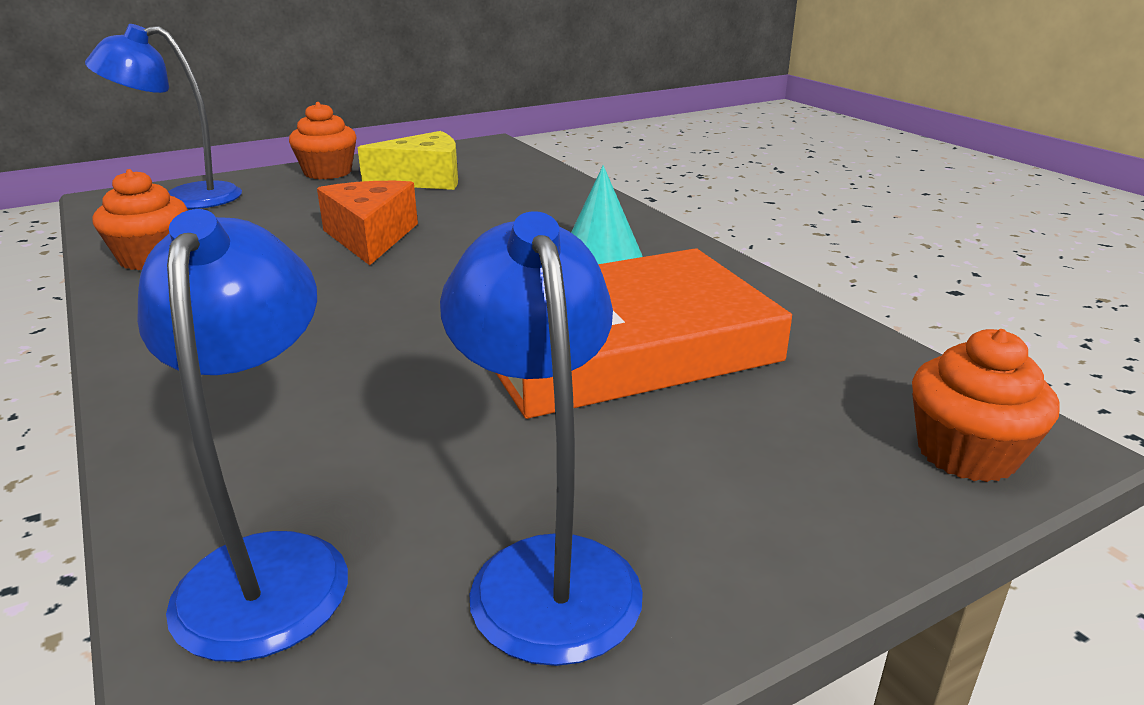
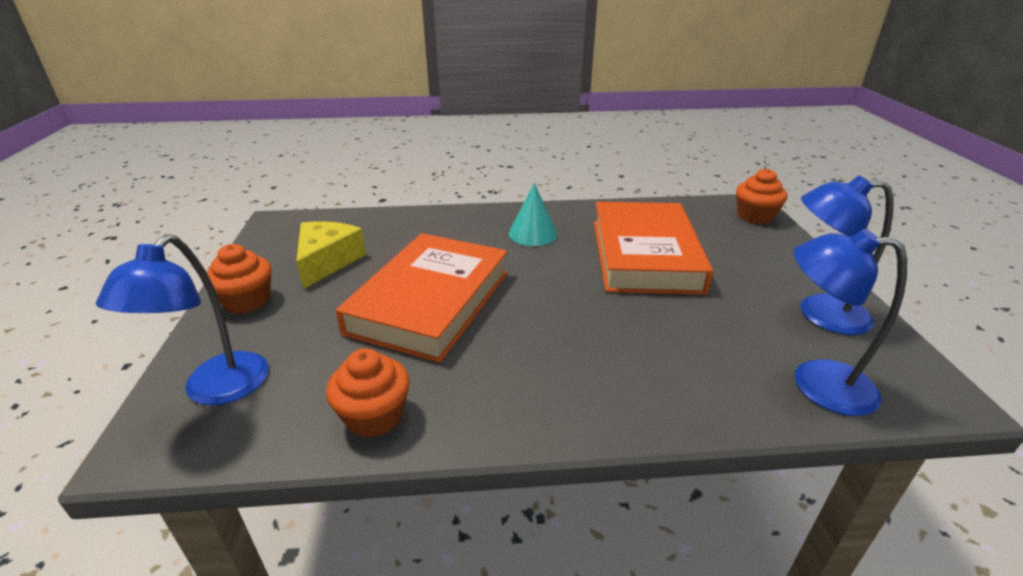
camera: 65 degrees left, 5 degrees up
orange cheese [317,181,418,265] -> orange book [336,233,508,363]

